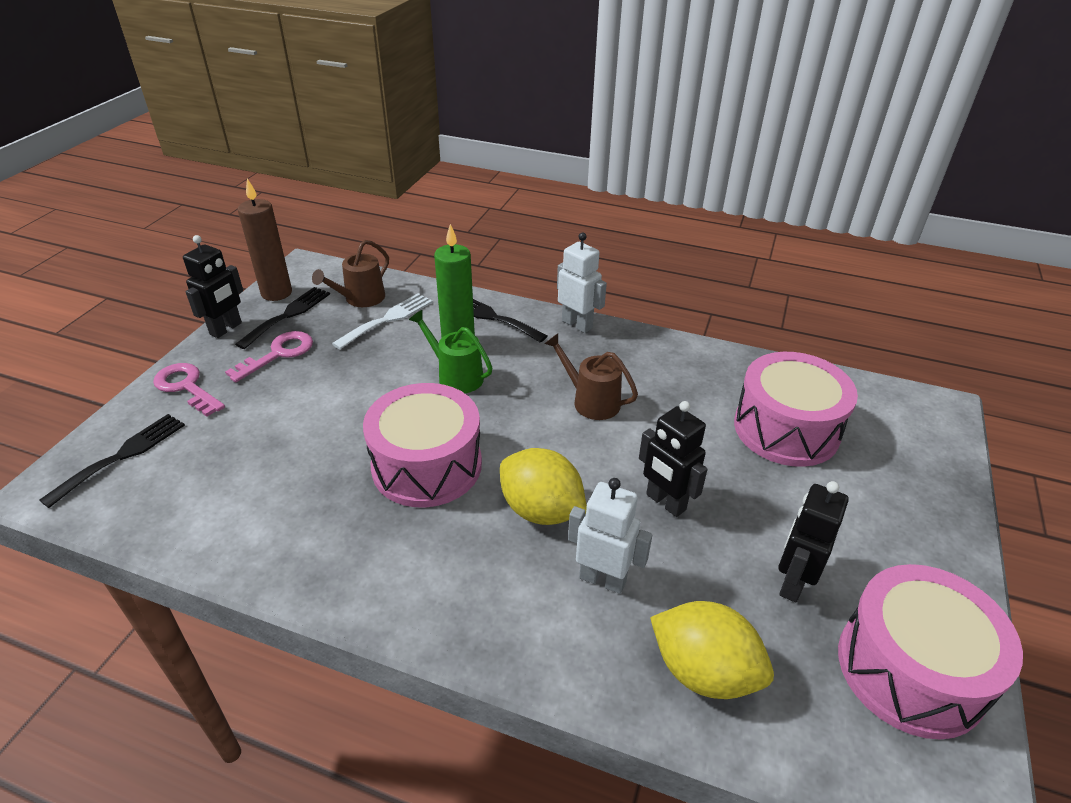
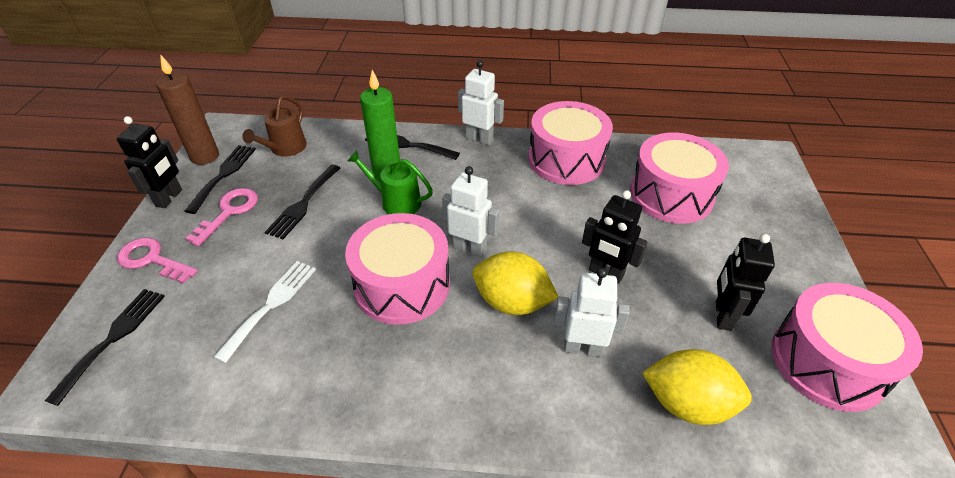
camera: 15 degrees left, 5 degrees up
white fork [332,293,432,349] -> white fork moved to [214,261,316,363]
brown watering can [544,333,638,420] -> none
none -> black fork [265,165,341,239]
none -> white robot [442,166,500,258]
none -> pink drum [528,101,613,185]

